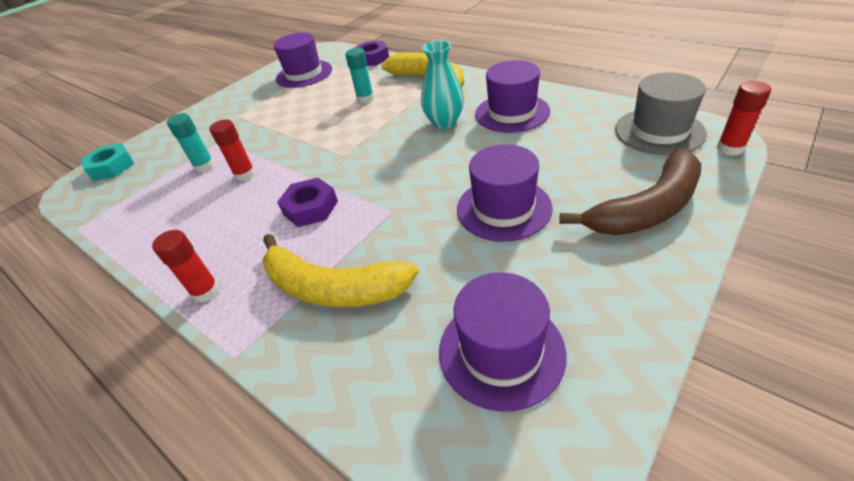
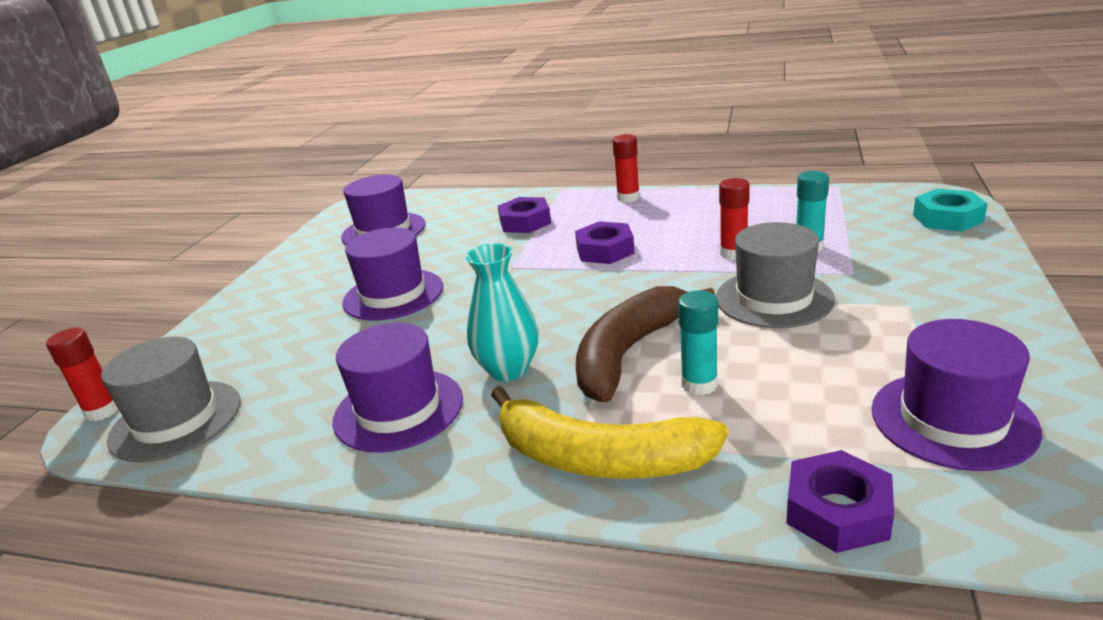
camera: 155 degrees right, 15 degrees down
yellow banana [262,234,419,307] -> purple nut [498,197,551,233]
brown banana [559,149,702,236] -> brown banana moved to [576,286,715,402]
none -> grey hat [716,222,835,328]

